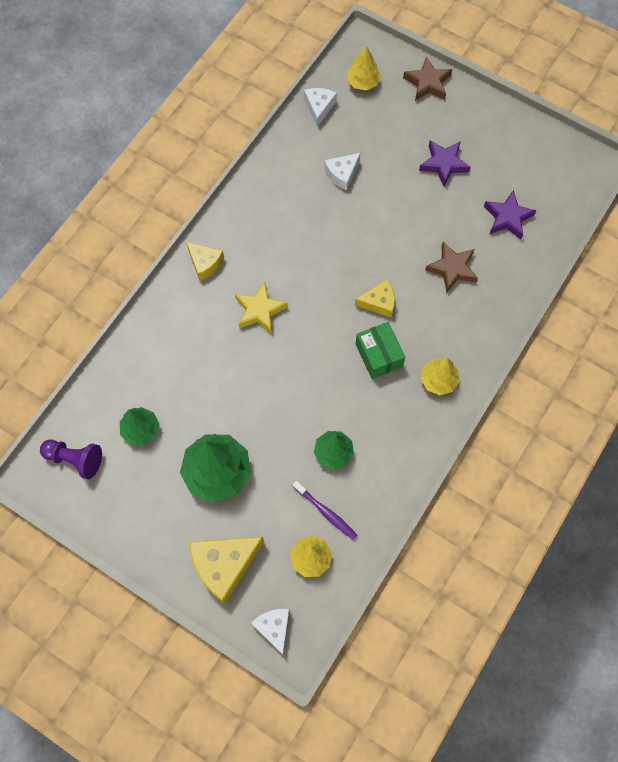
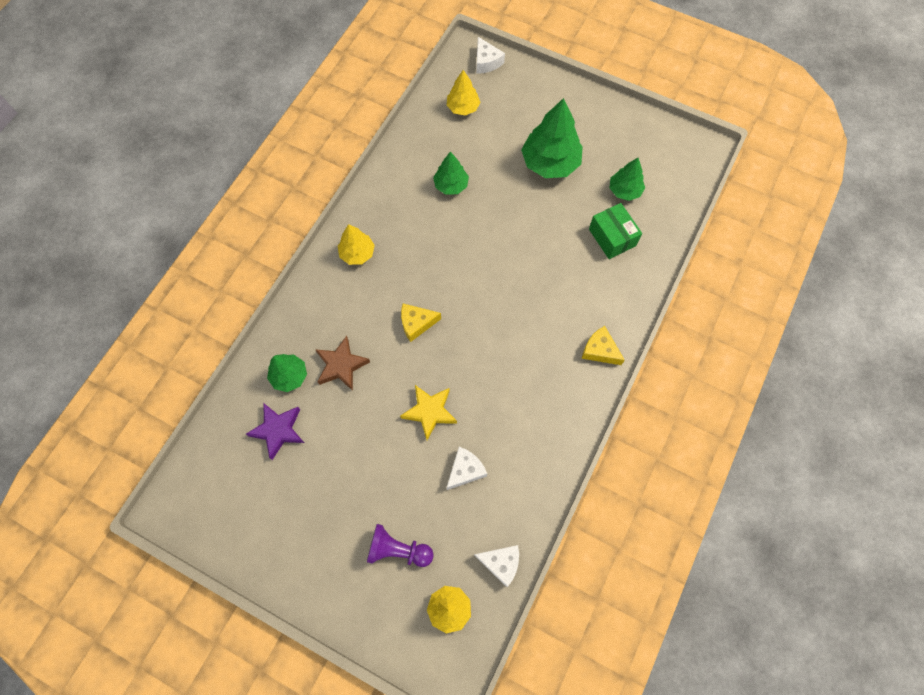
camera: 175 degrees right, 0 degrees up
purple pawn [40,440,102,479] -> purple pawn moved to [367,524,434,567]
yellow cheese [189,536,264,604] -> none
yellow star [235,282,288,334] -> yellow star moved to [400,385,457,440]
purple toothbrush [293,481,357,540] -> none
white cheese [304,88,337,127] -> white cheese turned 75 degrees counterclockwise [474,545,519,587]
green box [356,322,405,379] -> green box moved to [589,203,642,259]
brown star [403,56,452,101] -> none
purple star [419,140,471,187] -> none
none -> green tree [267,354,307,392]

